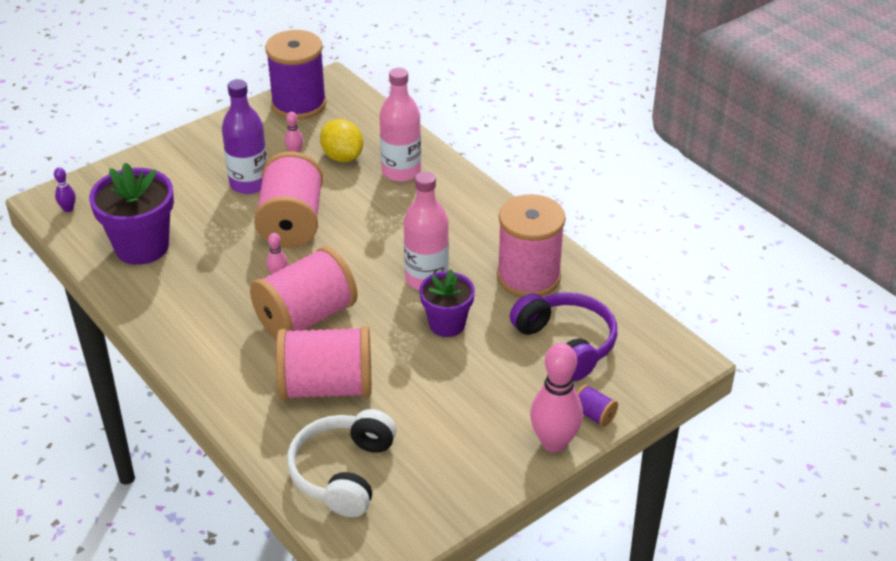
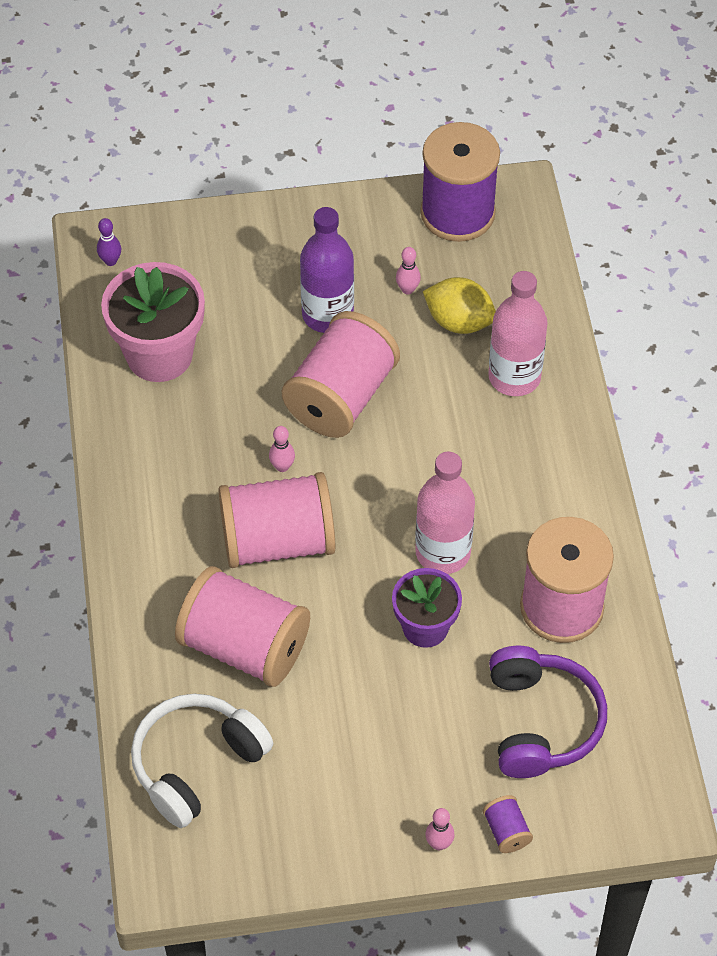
camera: 30 degrees right, 15 degrees up
purple flower pot [89,162,174,265] -> pink flower pot [101,262,205,382]
yellow lemon [320,119,363,162] -> yellow lemon turned 60 degrees counterclockwise [423,277,496,334]
pink bowling pin [530,343,583,452] -> pink bowling pin [425,808,455,850], size x0.45

